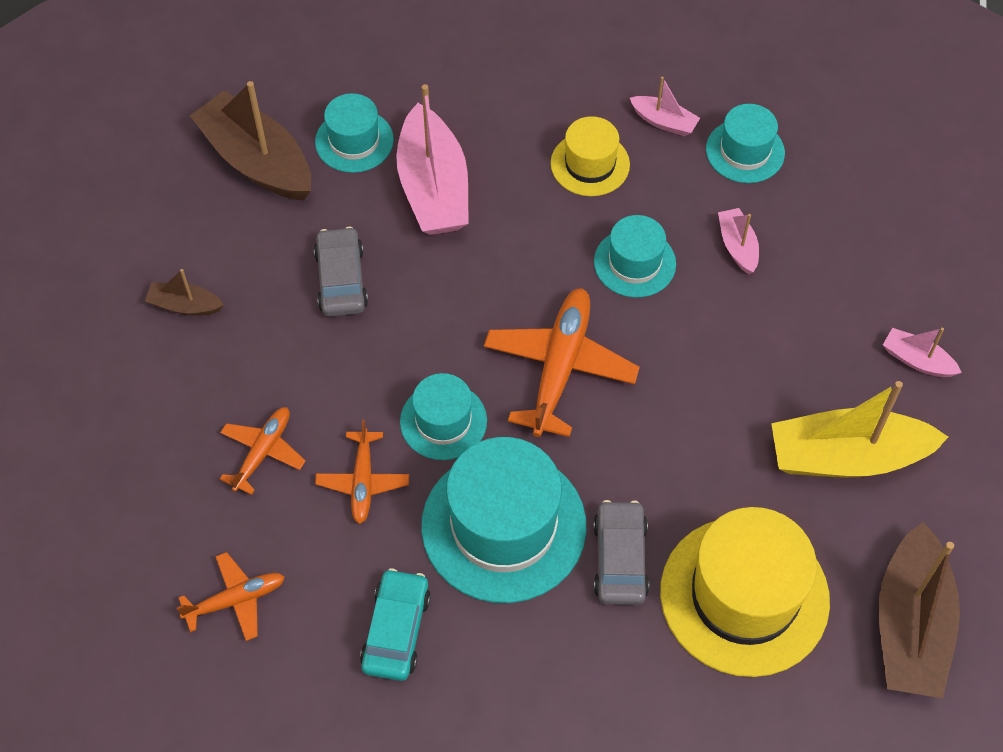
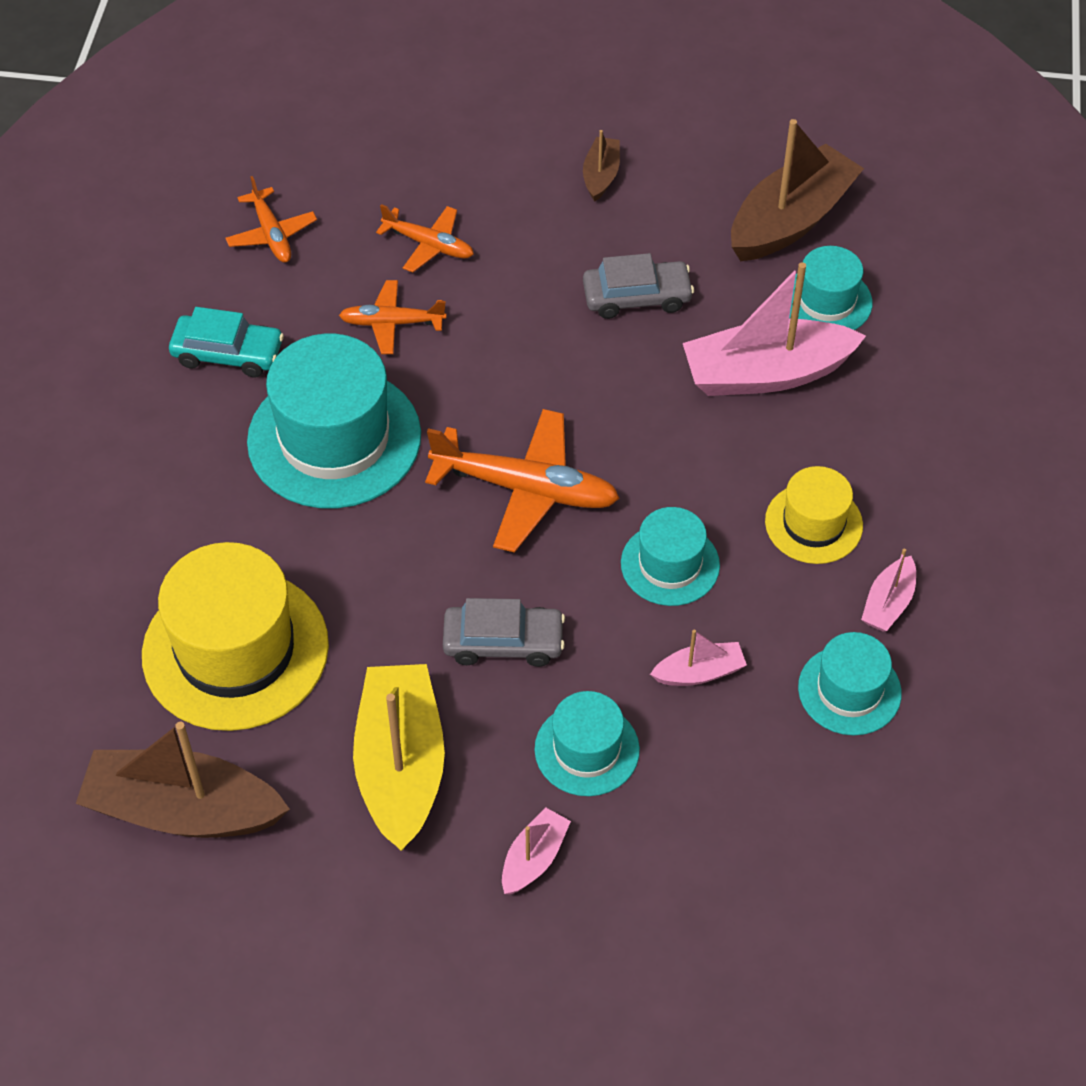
camera: 90 degrees right, 5 degrees down
turquoise hat [400,373,487,460] -> turquoise hat moved to [534,691,640,796]
grey car [593,500,649,605] -> grey car moved to [443,598,565,667]

